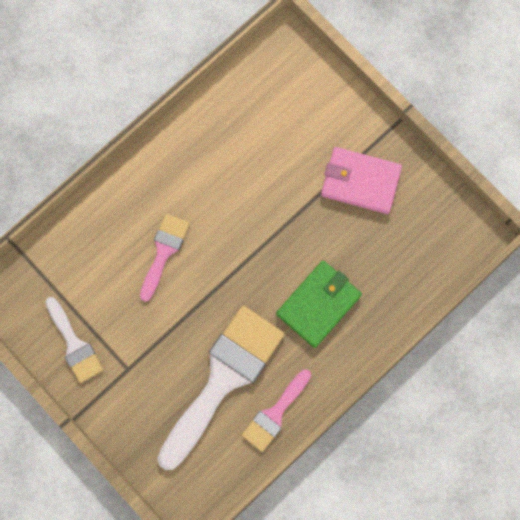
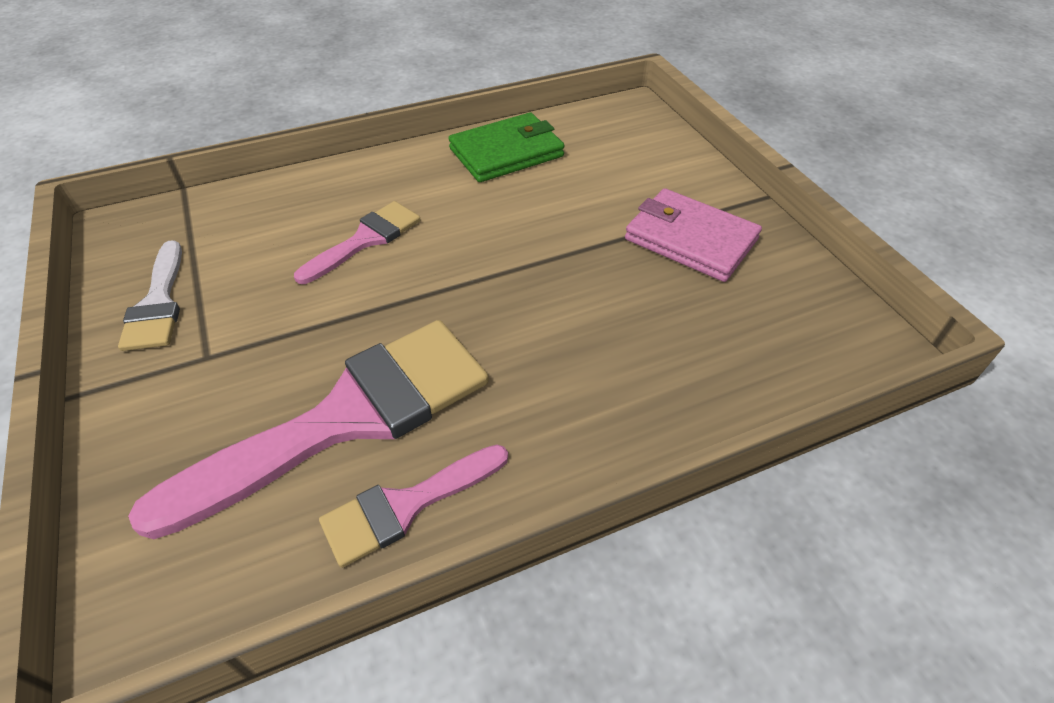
camera: 20 degrees right, 30 degrees down
white brush [157,306,284,470] -> pink brush [128,320,489,539]
green wallet [276,261,362,348] -> green wallet moved to [448,113,565,182]

